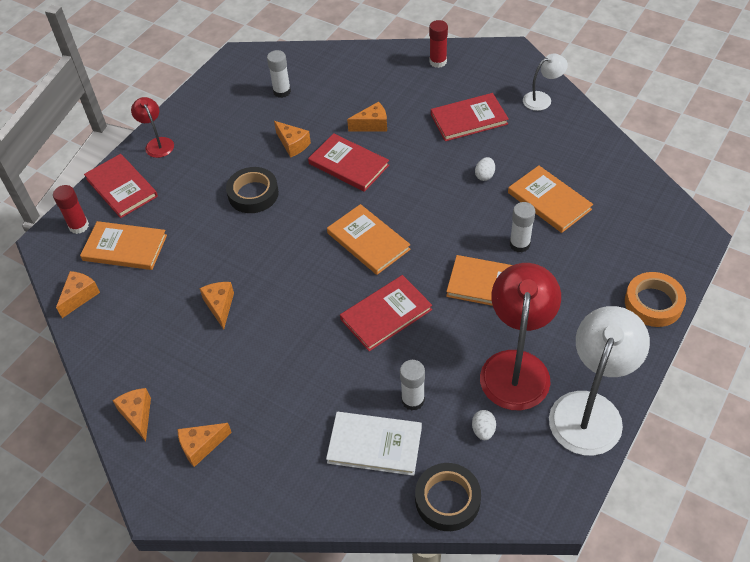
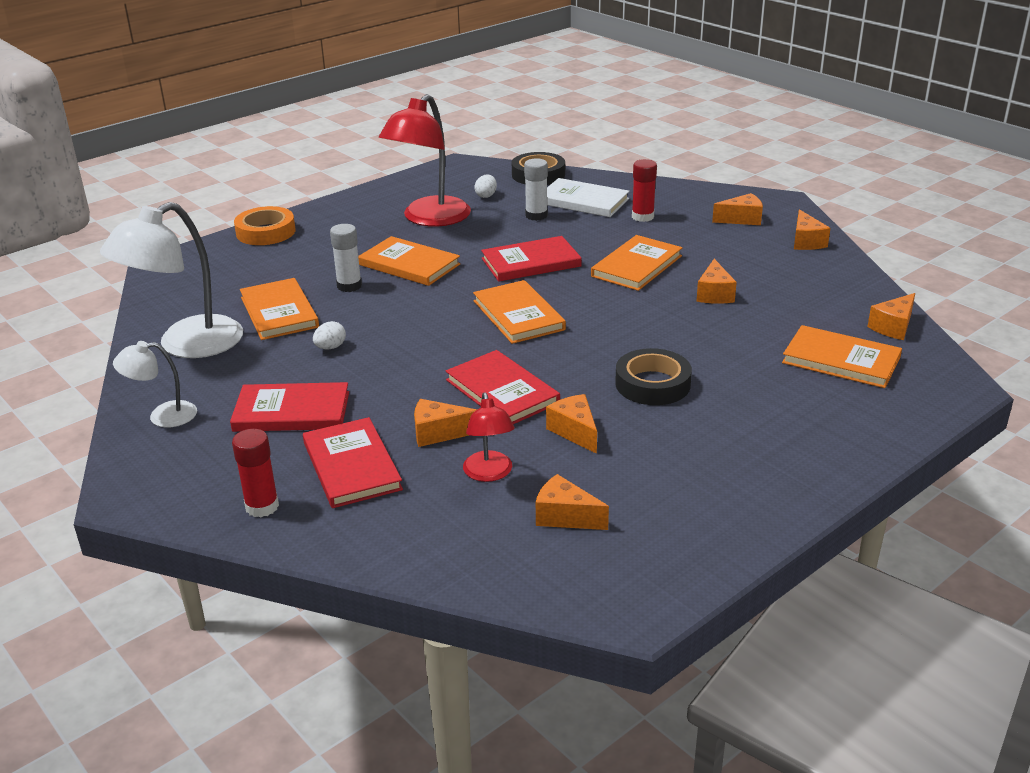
camera: 165 degrees left, 20 degrees down
red glue stick [53,185,89,234] -> red glue stick moved to [632,159,657,222]
red book [84,154,158,218] -> red book moved to [303,417,403,508]
red lamp [131,97,174,158] -> red lamp moved to [463,393,515,482]
white glue stick [267,50,291,98] -> orange cheese [536,474,609,530]
white lamp [549,306,650,456] -> white lamp moved to [100,202,243,358]
none -> orange book [591,235,682,291]

